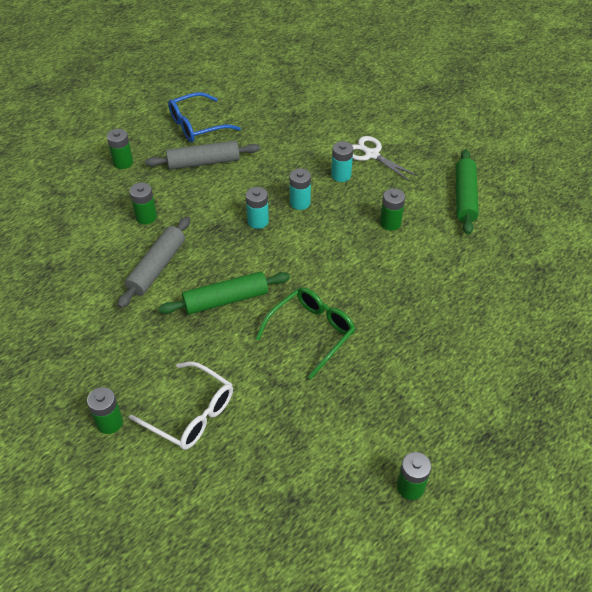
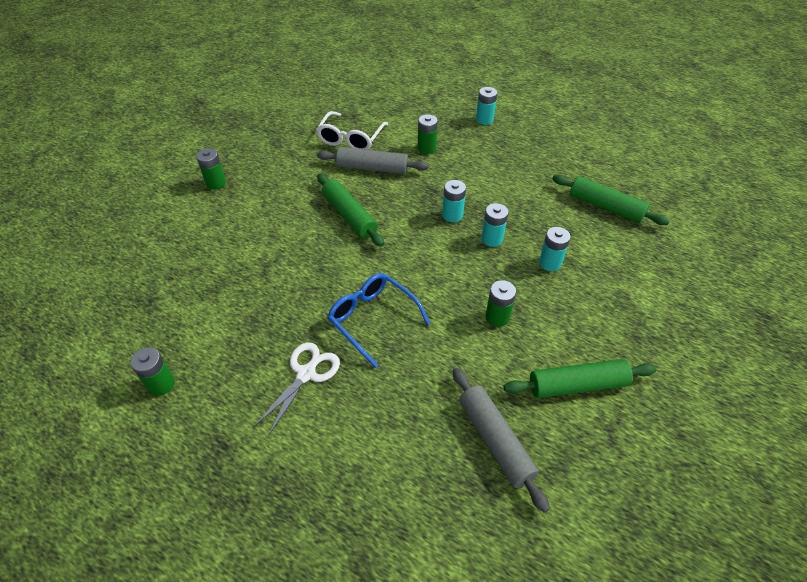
camera: 75 degrees right, 0 degrees up
green battery [107,129,133,169] -> turquoise battery [476,87,497,125]
white glasses [129,361,233,450] -> white glasses moved to [316,111,388,150]
grey rolling pin [145,141,260,170] -> grey rolling pin moved to [453,368,550,513]
blue glasses [168,92,241,142] -> blue glasses moved to [327,273,430,368]
green glasses [256,287,355,379] -> none
white scissors [352,136,418,182] -> white scissors moved to [254,342,340,436]
none -> green rolling pin [552,175,670,225]

